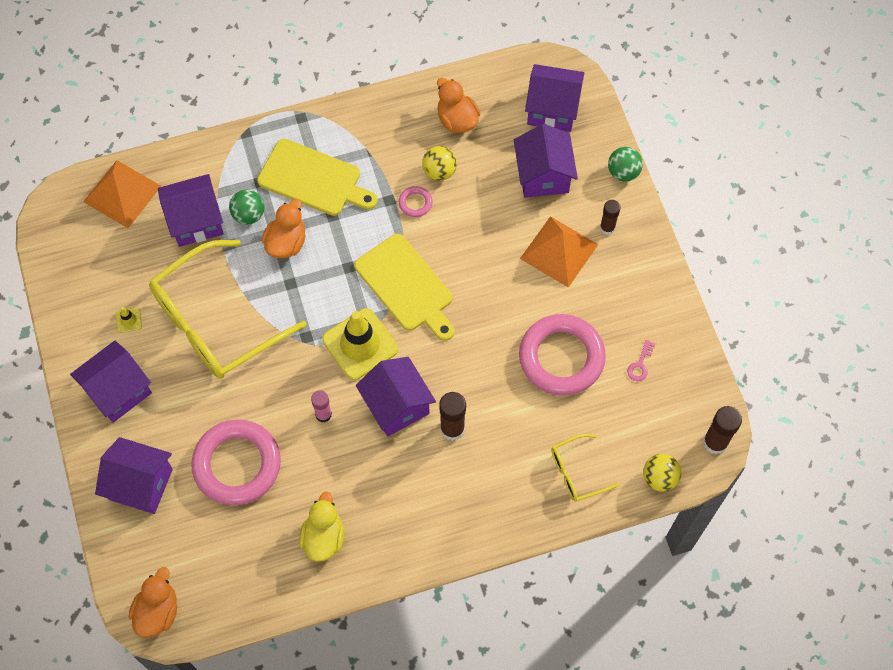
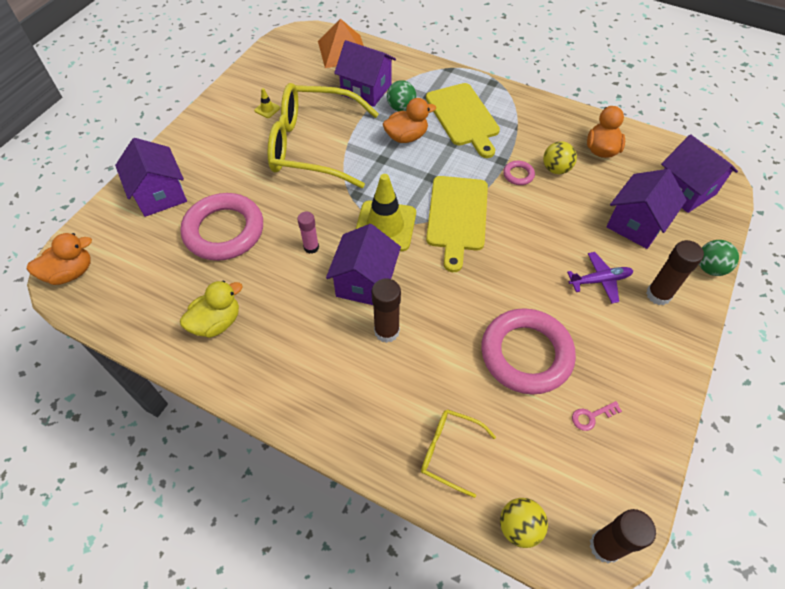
camera: 45 degrees right, 10 degrees down
purple house [70,341,152,423] -> none
orange pyramid [520,216,598,288] -> purple plane [567,252,633,303]
brown glue stick [600,200,621,235] -> brown glue stick [646,240,704,305], size x1.51

